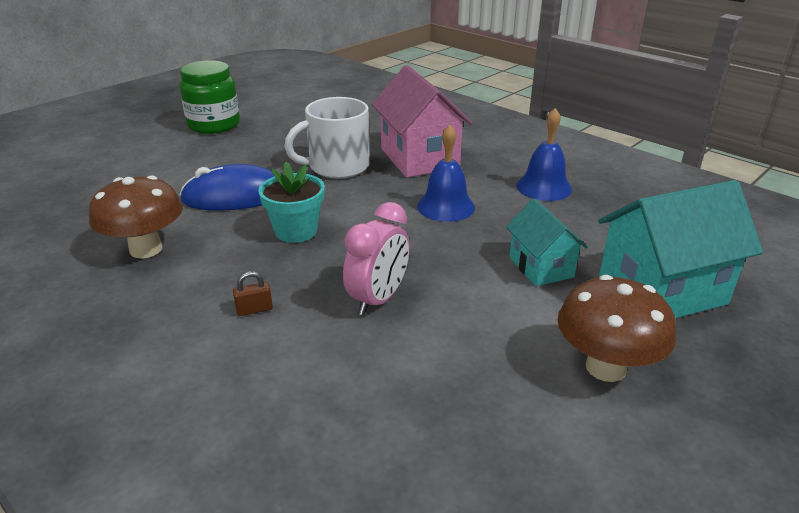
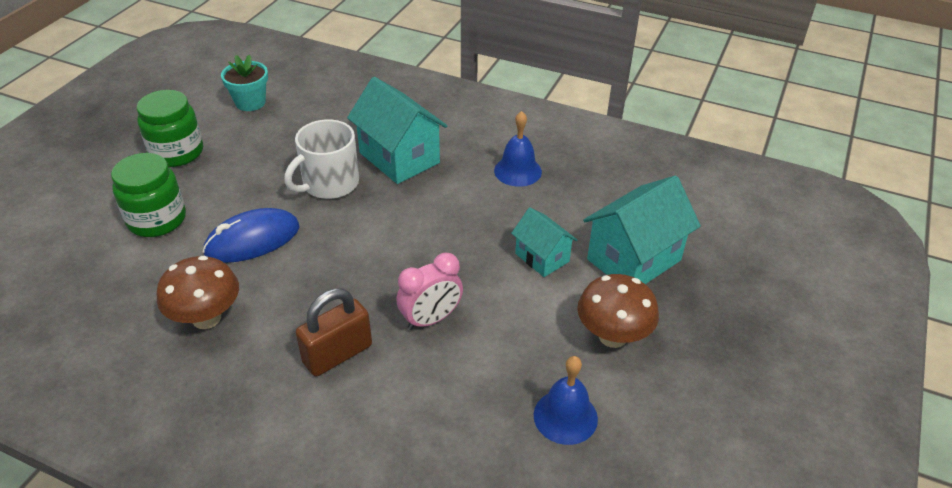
camera: 20 degrees left, 10 degrees up
brown padlock [233,271,273,316] -> brown padlock [296,289,372,376], size x2.37
turquoise flower pot [258,162,325,243] -> turquoise flower pot moved to [221,55,268,111]
pink clock [343,202,410,315] -> pink clock turned 45 degrees clockwise [397,253,463,330]
pink house [372,65,472,177] -> turquoise house [347,77,447,184]
blue bell [417,125,475,222] -> blue bell moved to [534,356,598,445]
none -> green jar [111,153,186,237]

